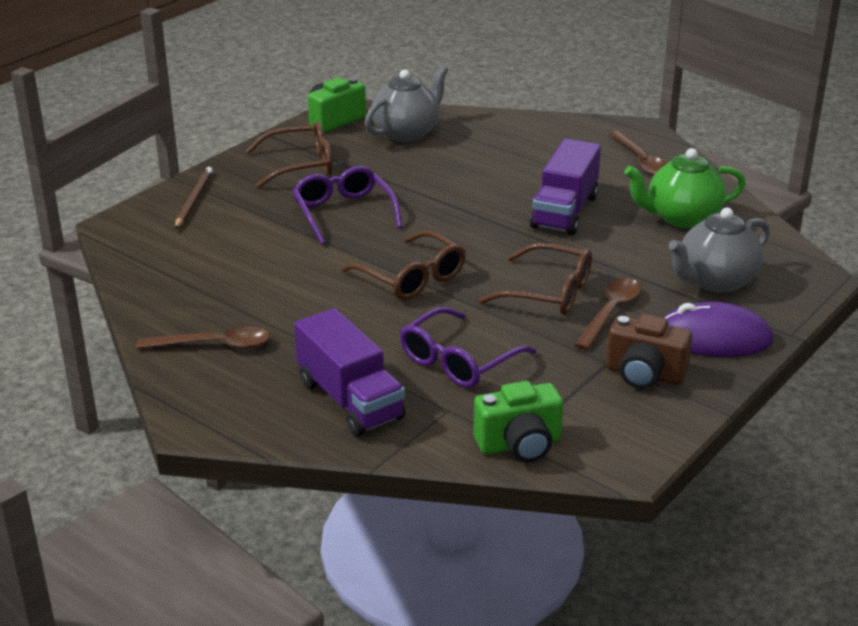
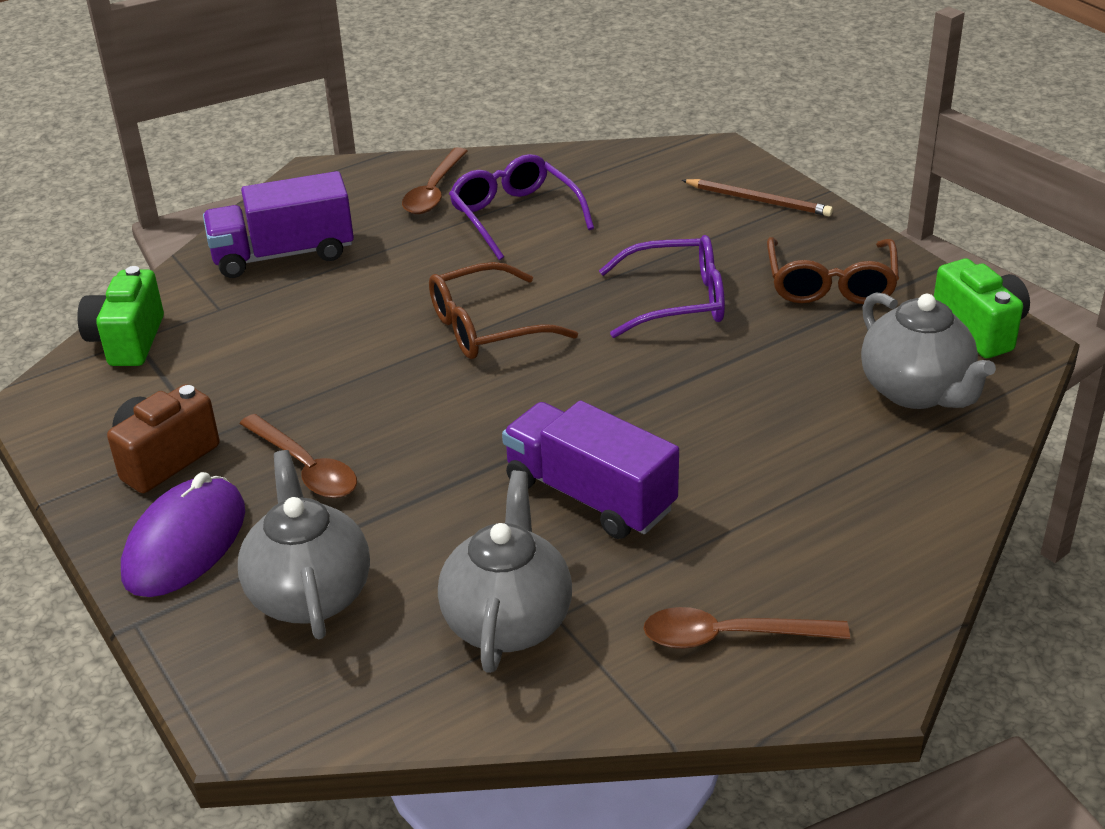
camera: 110 degrees right, 5 degrees up
purple glasses [400,307,536,388] -> purple glasses moved to [449,154,594,260]
brown glasses [479,243,592,315] -> none
green teapot [624,148,746,228] -> grey teapot [438,471,572,673]

